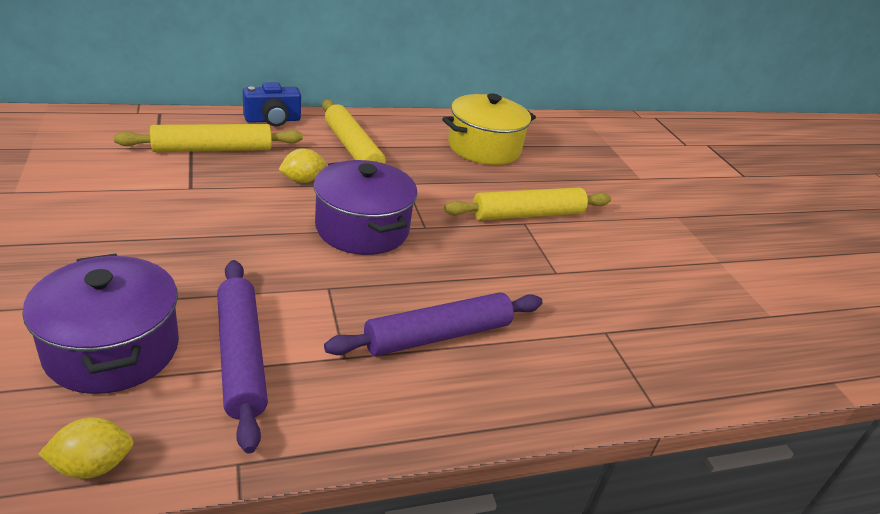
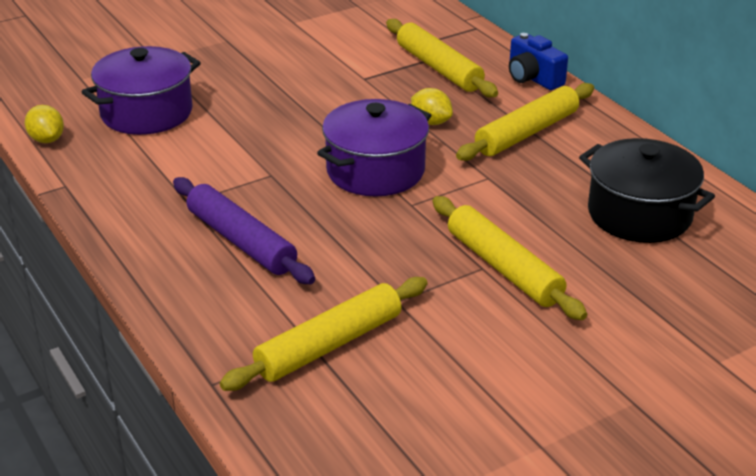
camera: 80 degrees right, 0 degrees up
purple rolling pin [217,260,268,453] -> none
yellow pot [442,93,536,165] -> black pot [579,138,715,243]
none -> yellow rolling pin [220,277,428,391]

